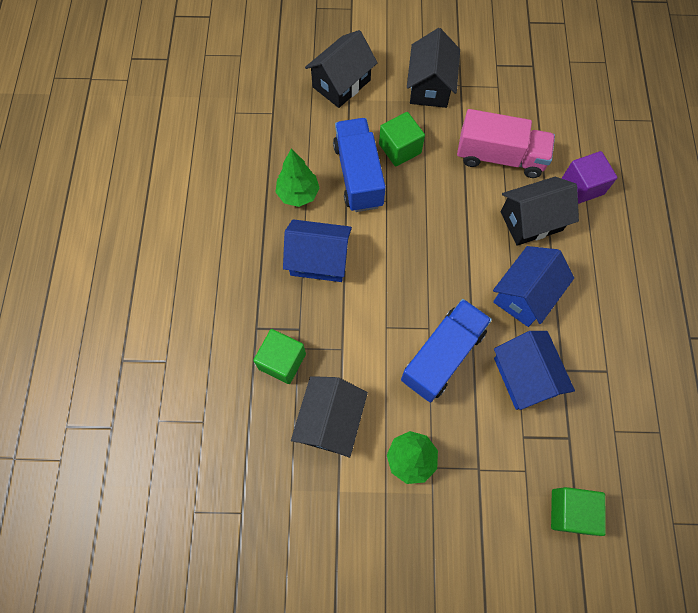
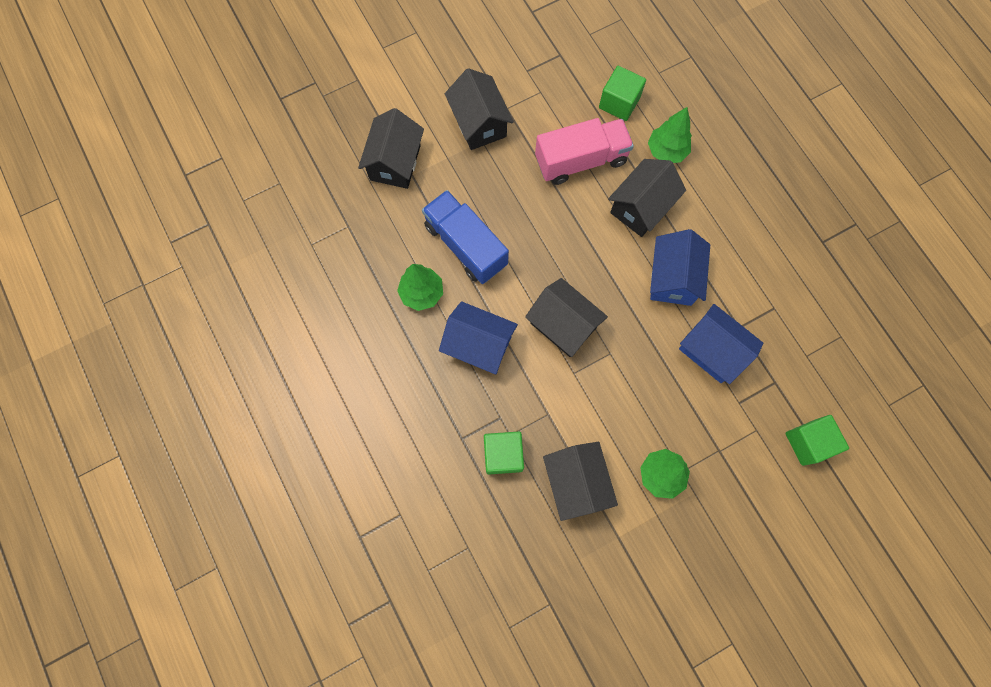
camera: 30 degrees left, 5 degrees up
blue house [283,219,352,282] -> blue house turned 45 degrees clockwise [439,301,518,375]
green cube [379,112,425,167] -> green cube moved to [599,66,646,121]
blue truck [401,299,492,402] -> none
purple cube [562,151,617,204] -> green tree [648,107,692,163]
none -> black house [525,278,608,357]

